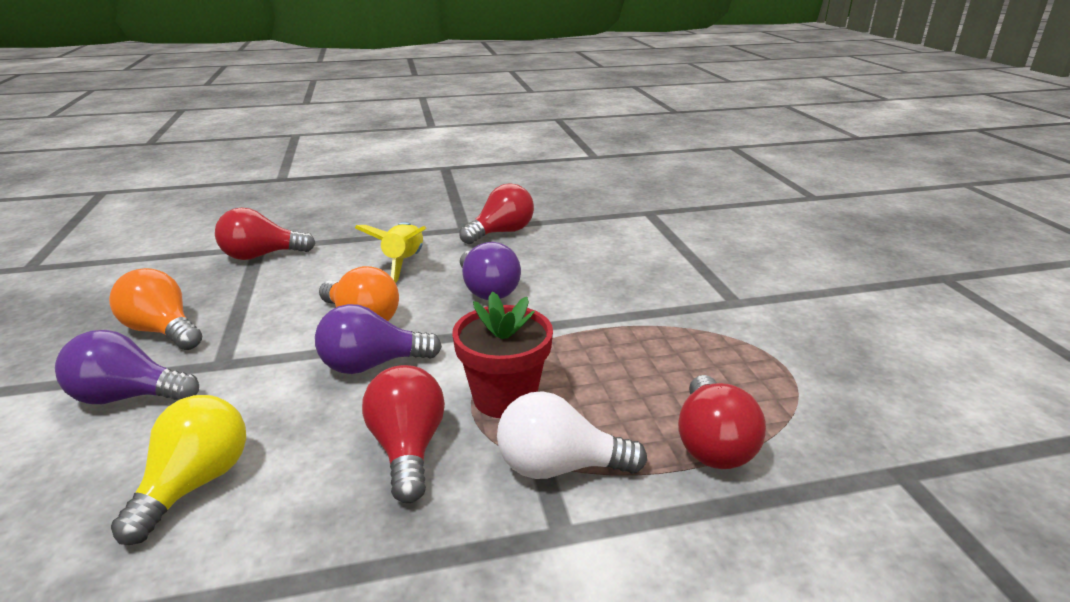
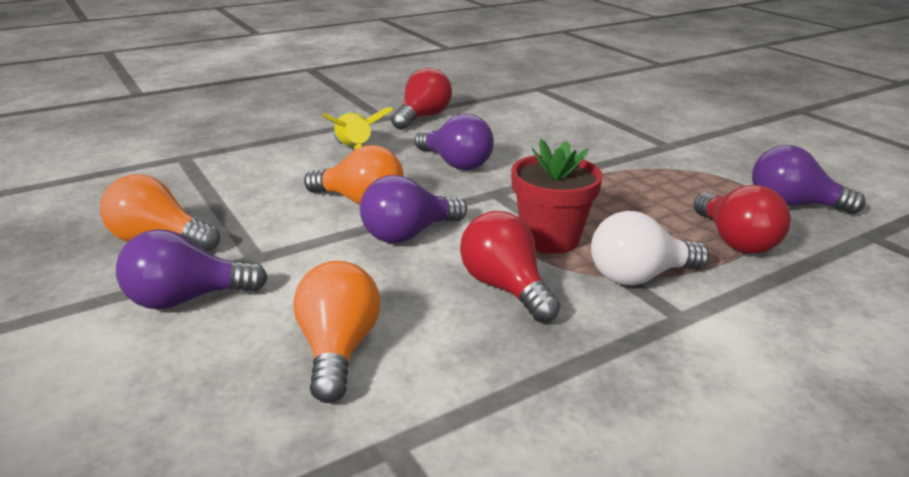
camera: 20 degrees left, 0 degrees up
yellow light bulb [111,395,246,545] -> orange light bulb [293,261,380,403]
red light bulb [215,207,316,260] -> none
none -> purple light bulb [752,145,866,214]

